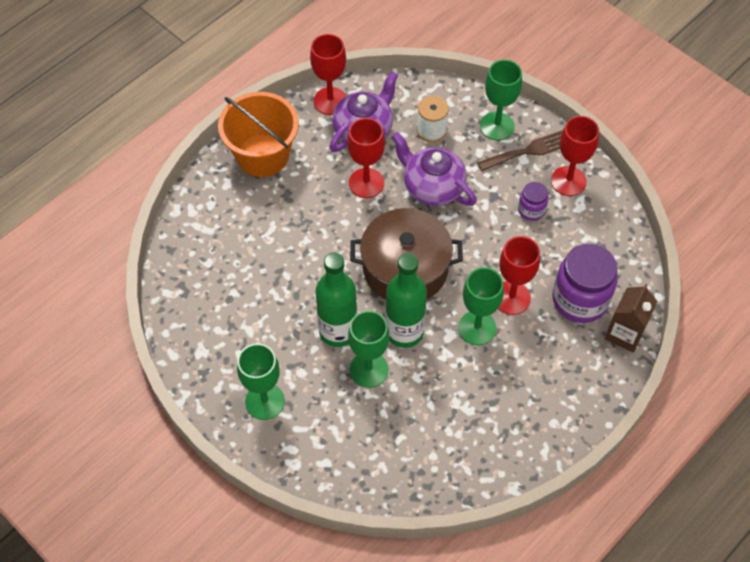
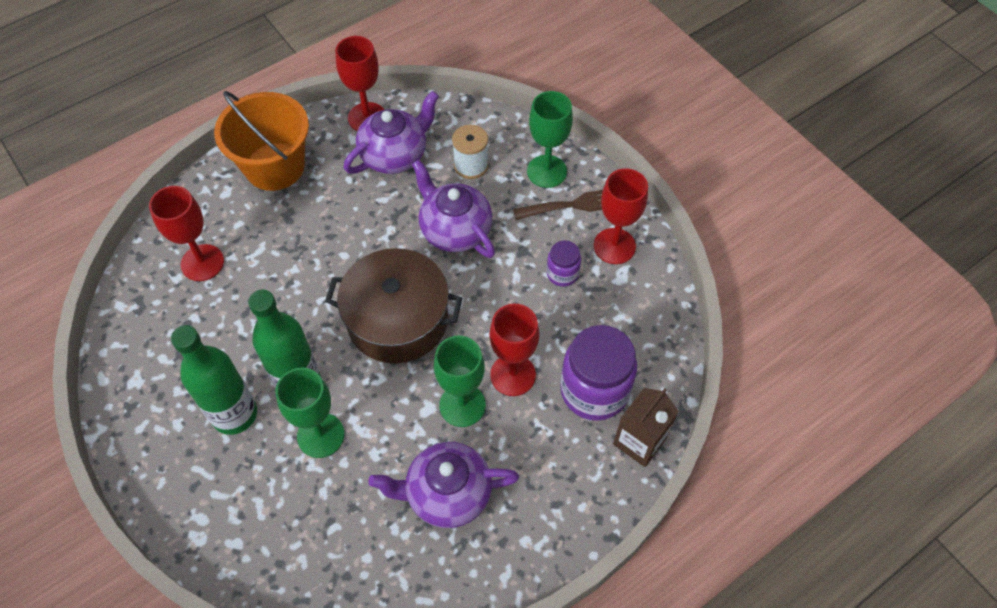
camera: 10 degrees right, 0 degrees up
green goblet [237,343,285,420] -> none
red goblet [347,118,385,198] -> red goblet moved to [149,186,224,281]
green bottle [385,253,427,348] -> green bottle moved to [171,325,257,435]
none -> purple teapot [368,442,519,528]

